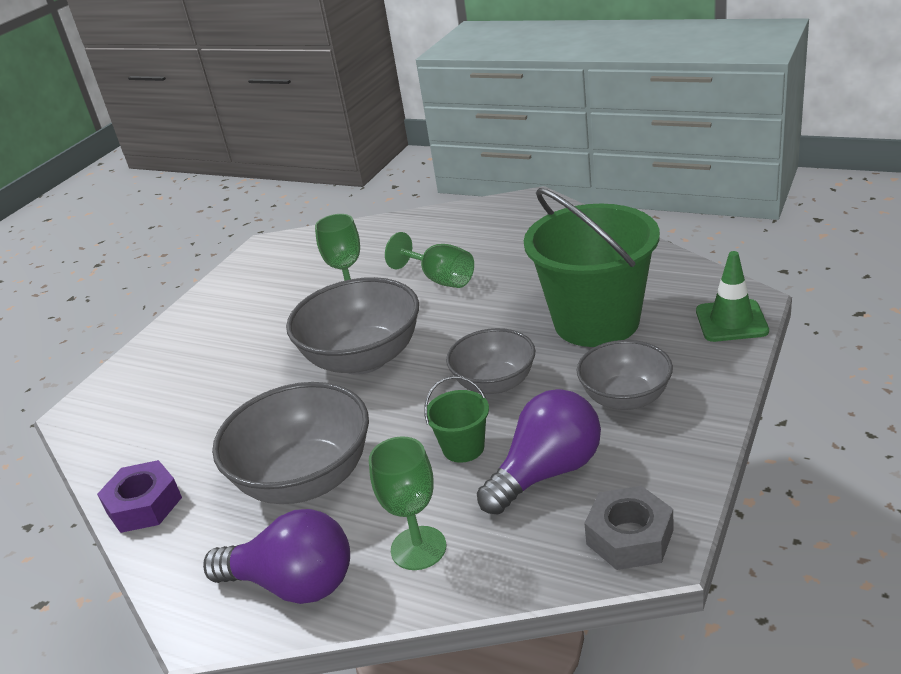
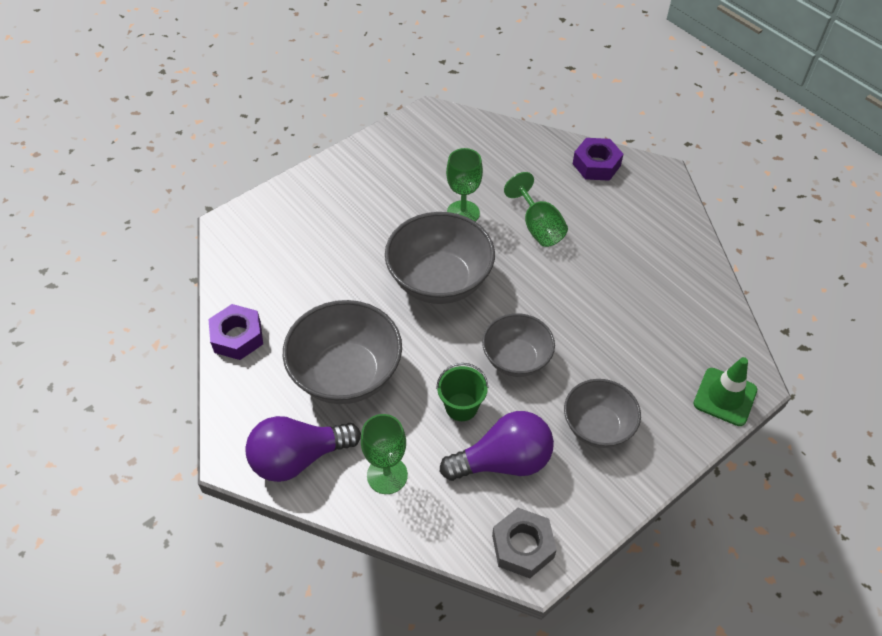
camera: 20 degrees right, 20 degrees up
purple light bulb [203,509,350,604] -> purple light bulb turned 120 degrees clockwise [245,416,361,482]
green bucket [524,188,660,347] -> none
none -> purple nut [573,138,623,181]

